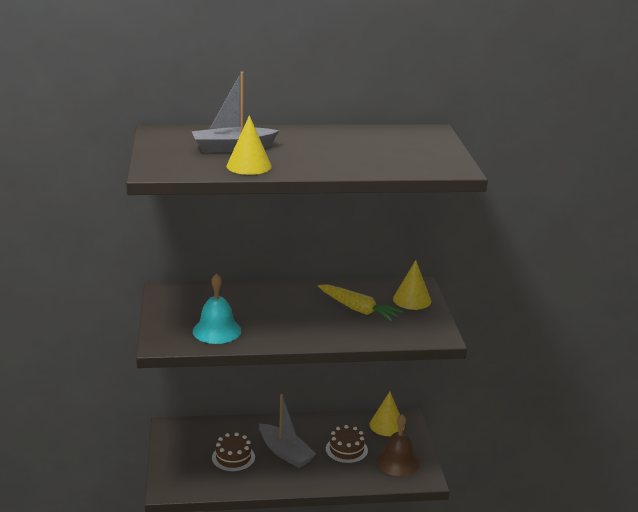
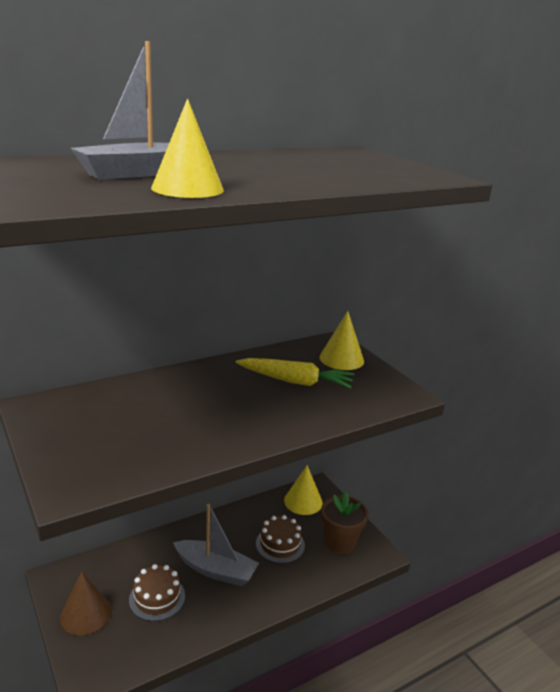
camera: 25 degrees left, 0 degrees up
turquoise bell [193,273,241,344] -> none
brown bell [376,414,420,476] -> brown flower pot [321,491,368,554]
none -> brown cone [60,572,112,635]

